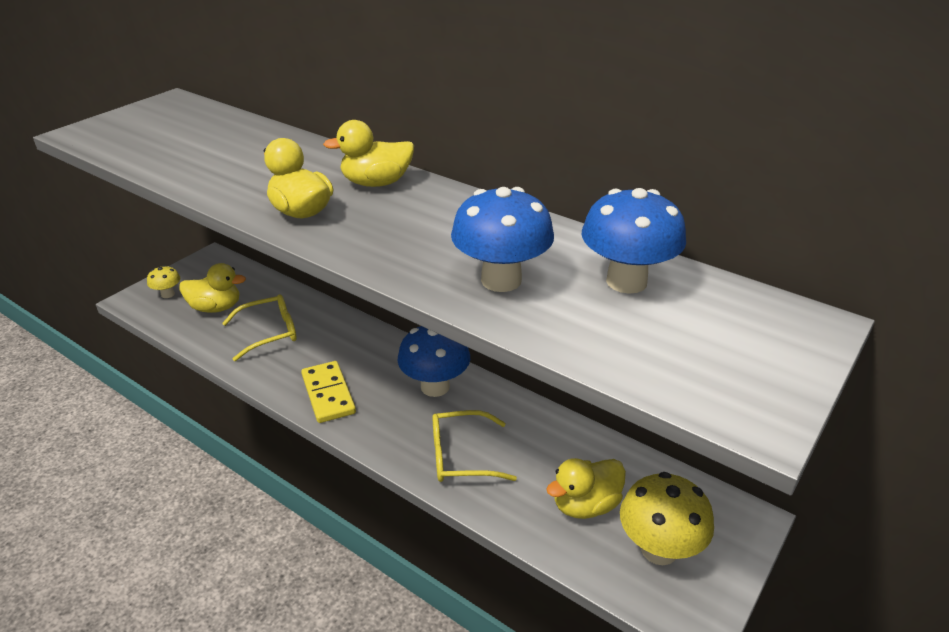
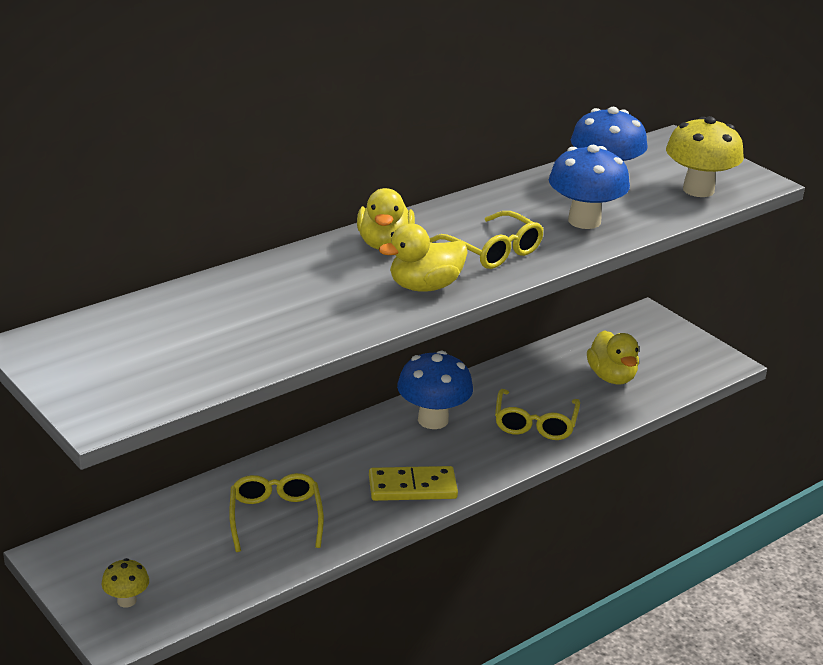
camera: 75 degrees left, 5 degrees down
yellow duck [179,263,246,313] -> none
yellow mushroom [620,472,714,565] -> yellow mushroom moved to [666,116,744,197]
none -> yellow glasses [429,211,544,269]

